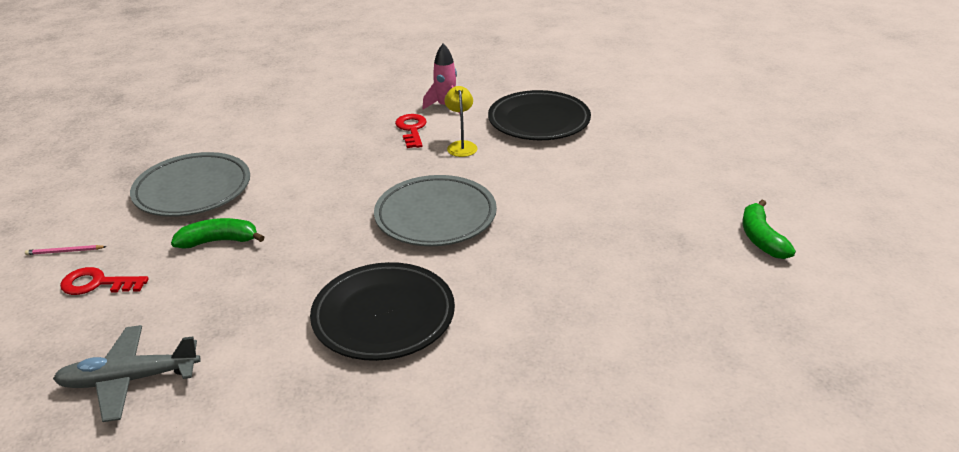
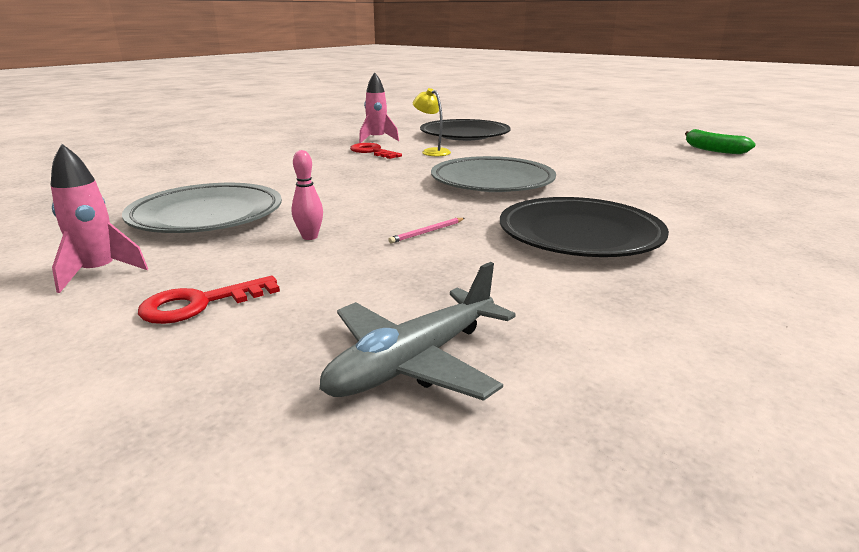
camera: 35 degrees left, 10 degrees down
pink pencil [25,245,107,255] -> pink pencil moved to [388,218,465,243]
green banana [171,218,265,249] -> pink bowling pin [292,150,323,240]
none -> pink rocket [51,144,148,293]

